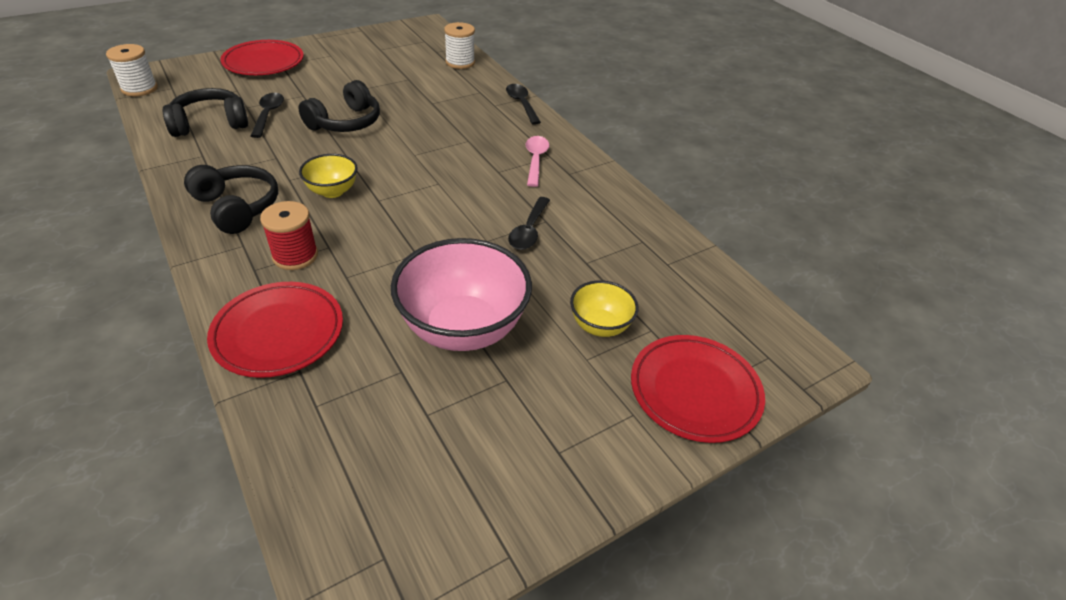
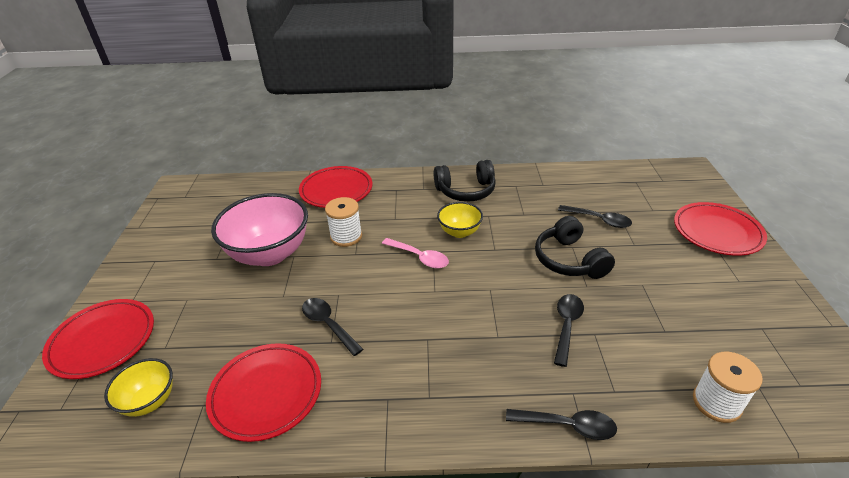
camera: 125 degrees right, 5 degrees down
white spool [106,44,158,96] -> white spool moved to [325,197,362,247]
black headphones [162,88,248,137] -> none
red spool [260,201,318,270] -> none
pink spoon [526,136,549,187] -> pink spoon moved to [382,238,449,268]
yellow bowl [570,280,638,337] -> yellow bowl moved to [104,358,173,417]
none -> red plate [206,343,321,442]
none -> black spoon [554,294,584,367]

